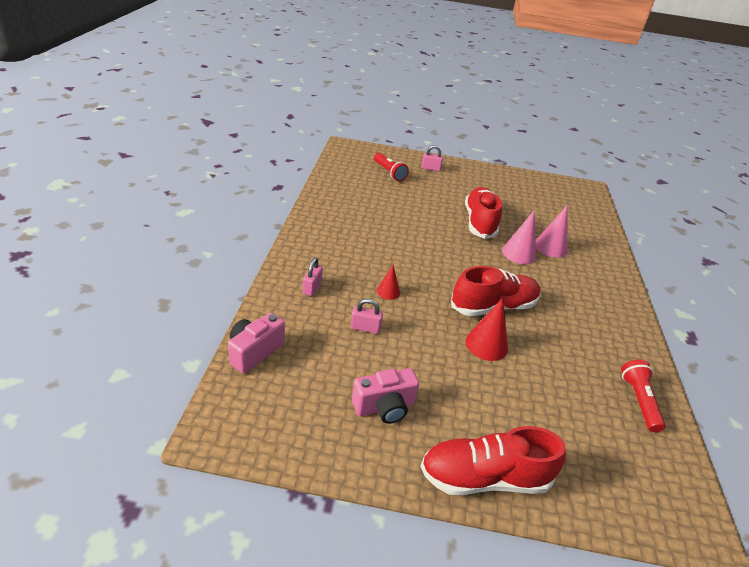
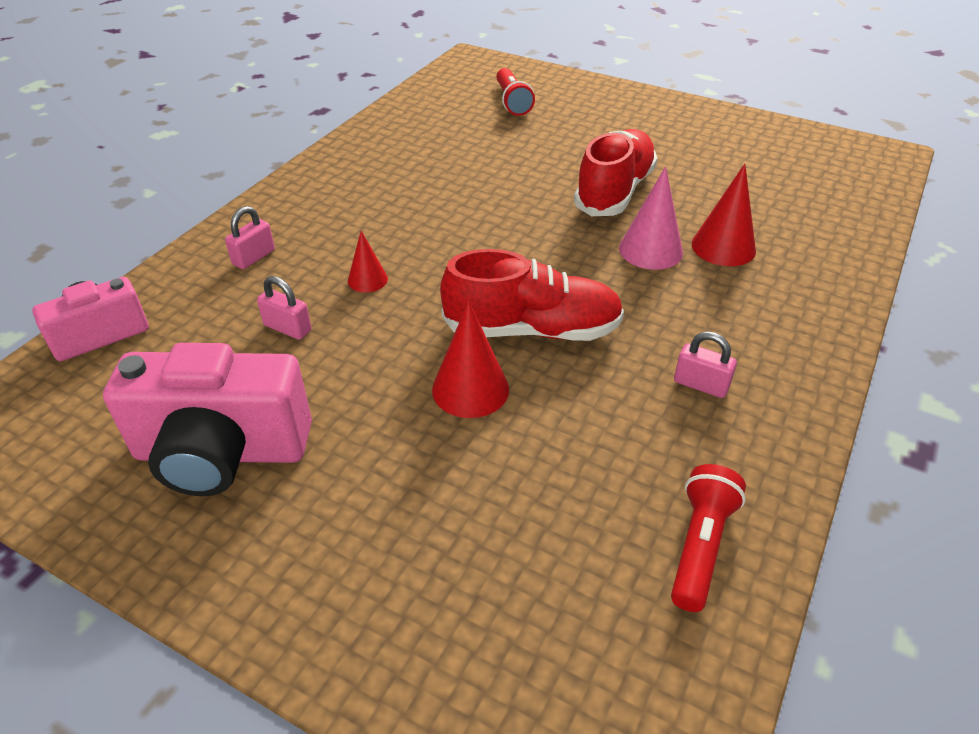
camera: 25 degrees right, 5 degrees up
pink camera [352,368,419,424] -> pink camera [103,343,312,496], size x1.64
red shoe [420,426,566,495] -> none
pink padlock [421,145,443,171] -> pink padlock moved to [674,331,737,398]
pink cone [536,205,568,258] -> red cone [692,164,756,266]

